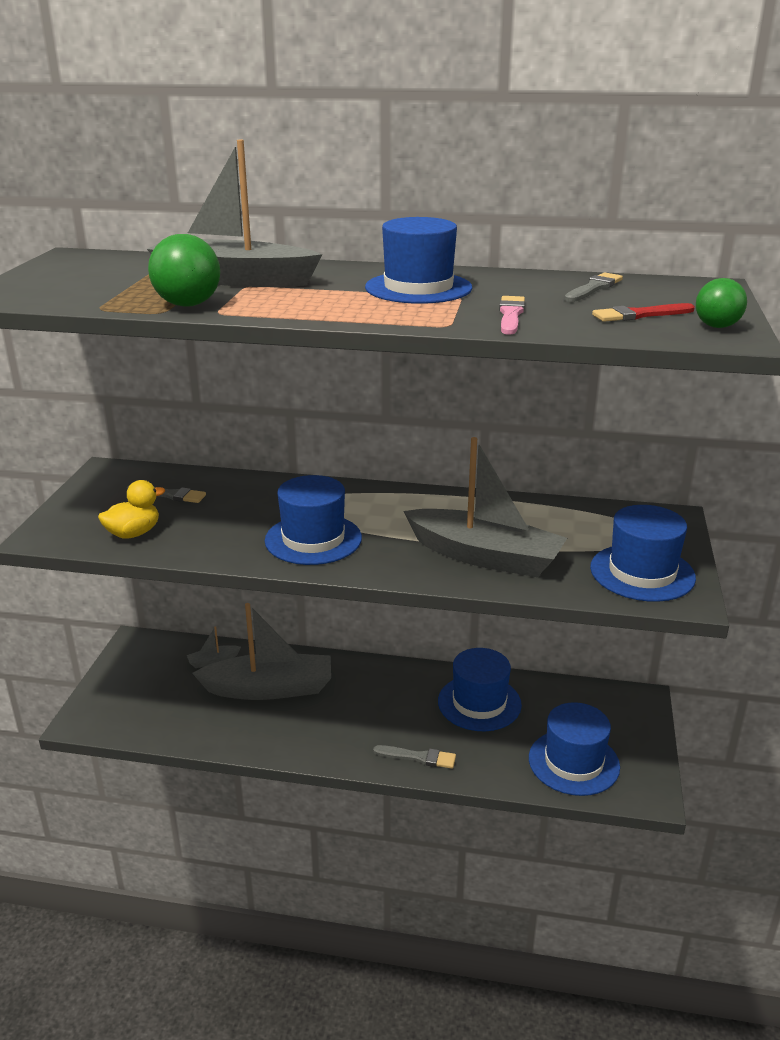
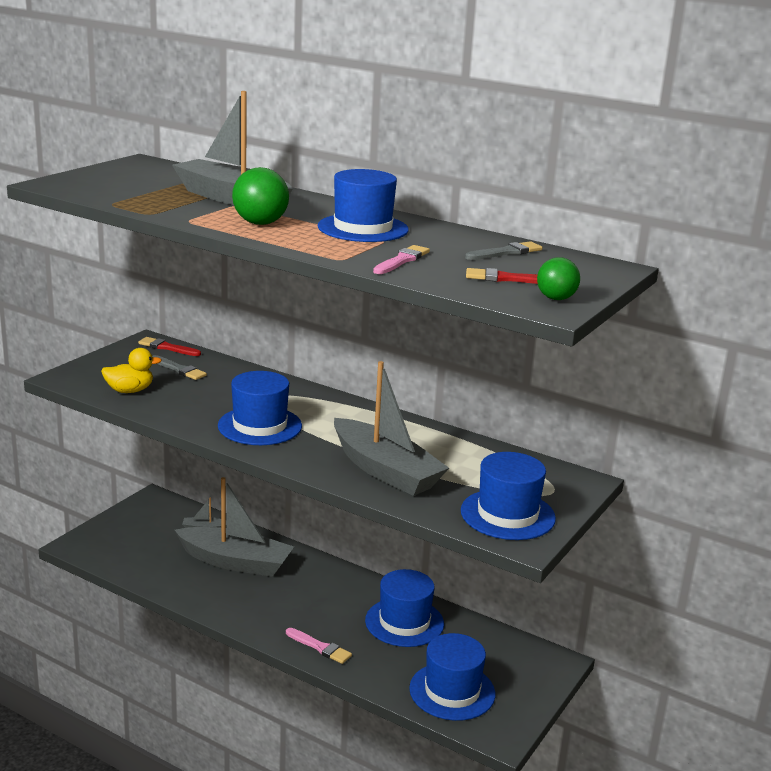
camera: 20 degrees right, 5 degrees down
green ball [148,234,220,307] -> green ball moved to [232,167,289,225]
grey brush [373,745,456,769] -> pink brush [286,628,352,664]
none -> red brush [138,337,201,356]

